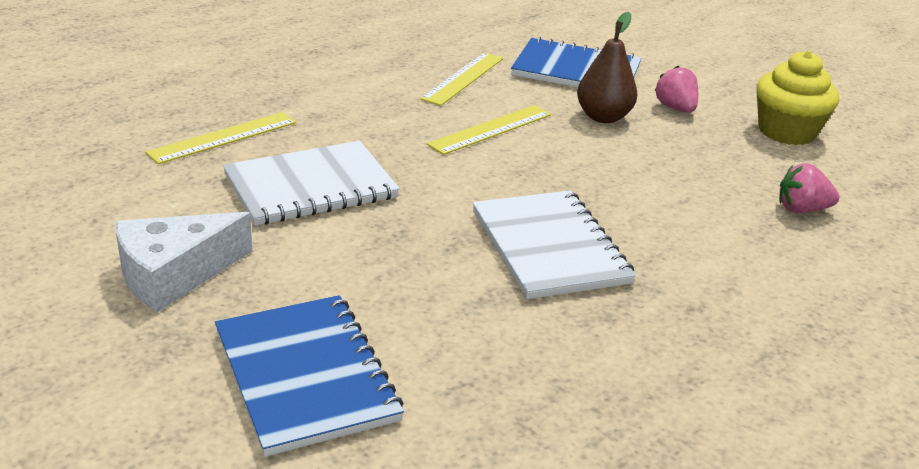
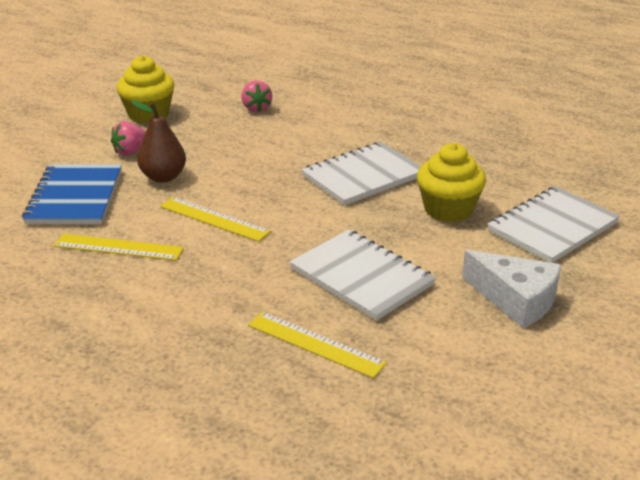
camera: 105 degrees left, 0 degrees up
blue notebook [215,295,404,457] -> white notebook [487,186,620,263]
none -> yellow cupcake [417,143,486,222]

